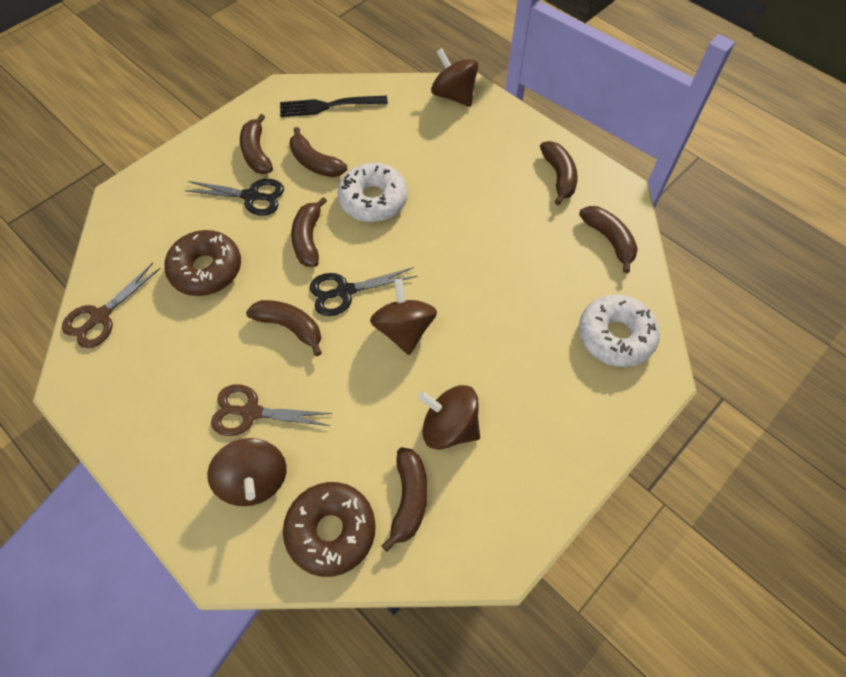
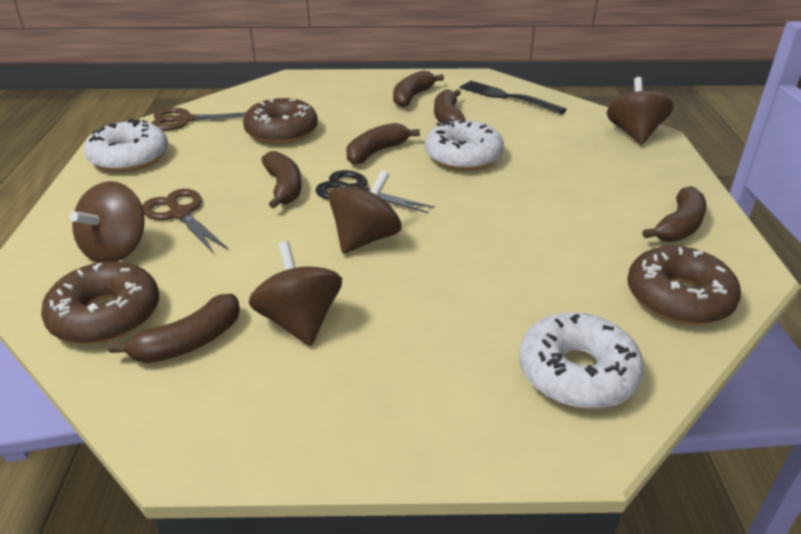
camera: 45 degrees right, 25 degrees down
black scissors [185,179,284,216] -> none
brown banana [579,206,638,273] -> brown donut [627,246,741,325]
none -> white donut [85,119,168,172]

